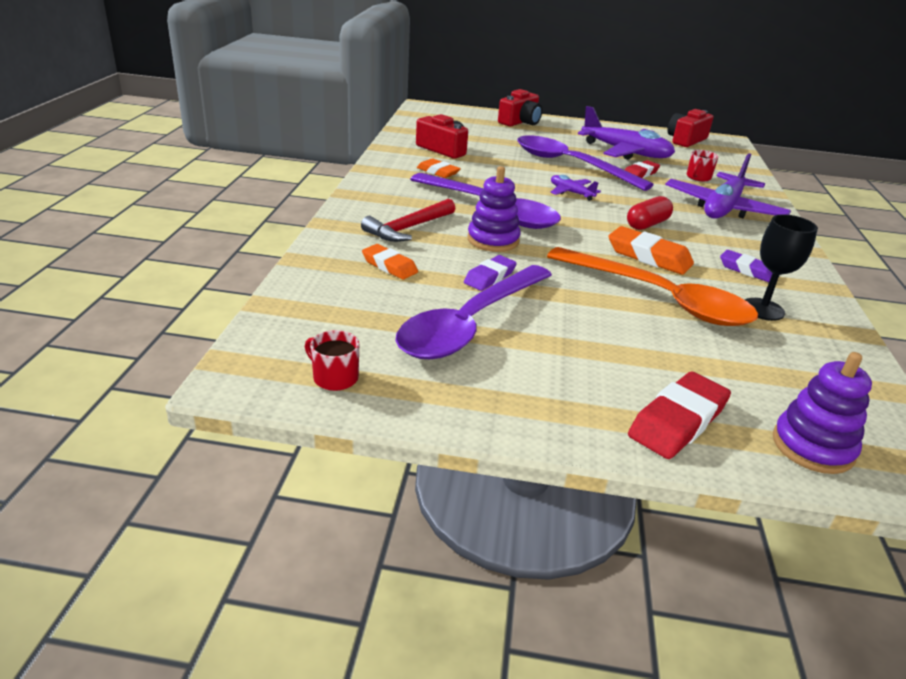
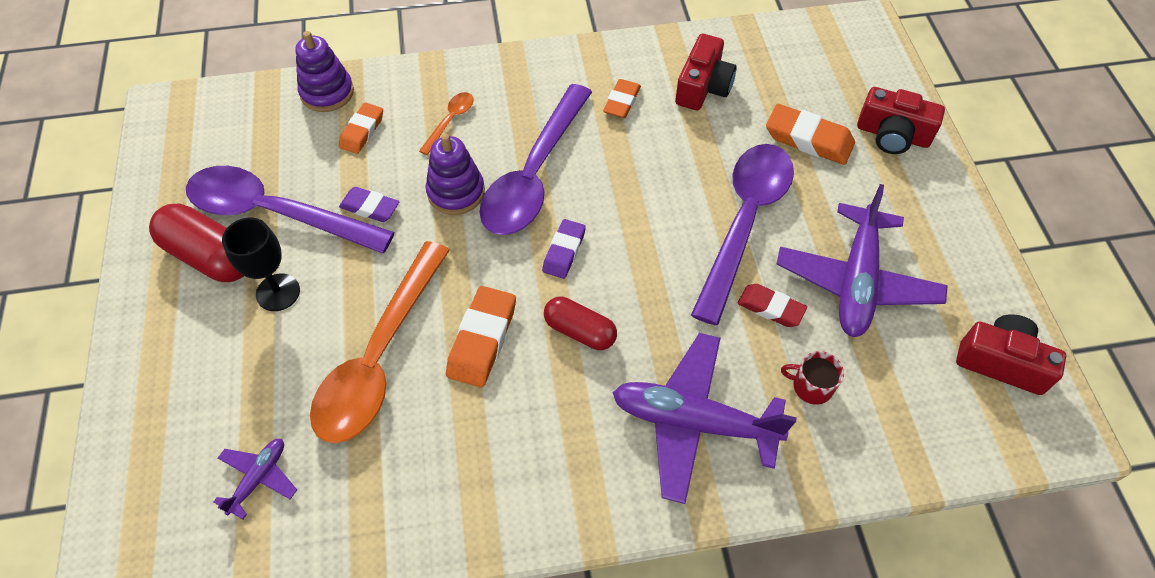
camera: 75 degrees right, 25 degrees up
red mug [305,330,359,391] -> none
red hammer [361,198,455,242] -> orange spoon [419,92,474,155]
purple plane [550,175,601,201] -> purple plane moved to [214,439,297,519]
red eraser [628,372,731,459] -> none
purple eraser [720,250,773,282] -> purple eraser moved to [542,219,586,279]
black goblet [745,214,818,321] -> black goblet moved to [222,218,300,311]
purple stacking toy [773,352,872,474] -> purple stacking toy moved to [296,31,354,112]
none -> red capsule [149,203,244,282]
none -> orange eraser [766,104,855,165]

